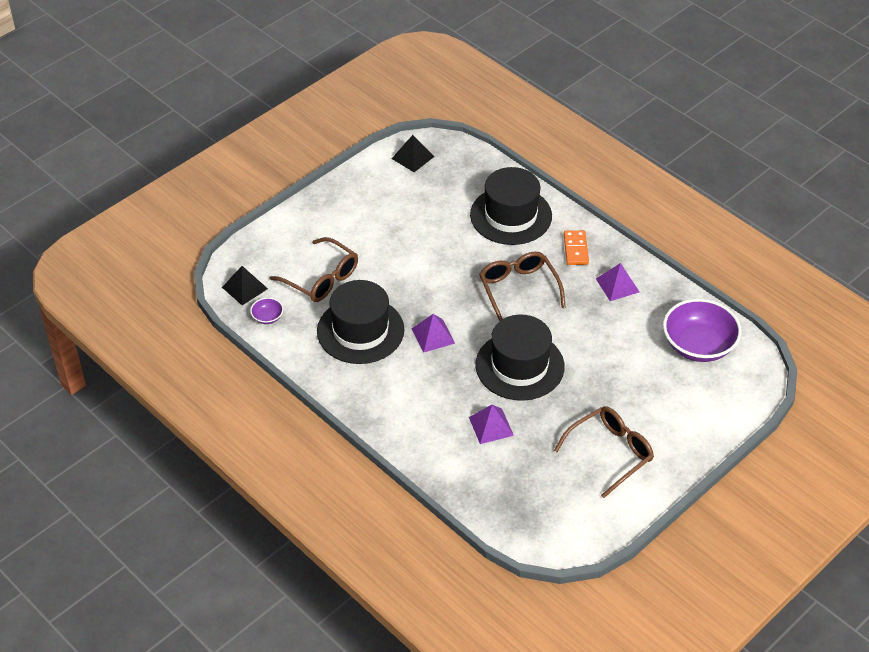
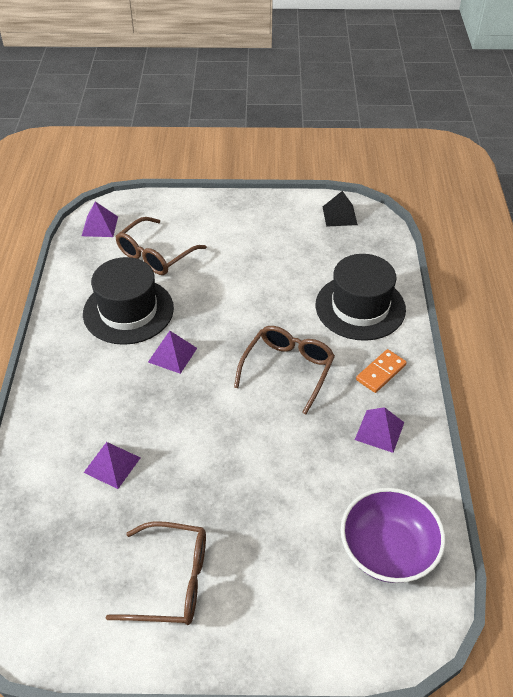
camera: 45 degrees right, 0 degrees up
black pyramid [222,266,268,305] -> purple pyramid [82,201,118,237]
purple bowl [250,298,283,324] -> none
brown glasses [270,237,358,302] -> brown glasses turned 45 degrees clockwise [115,217,207,275]
black hat [475,314,565,401] -> none

